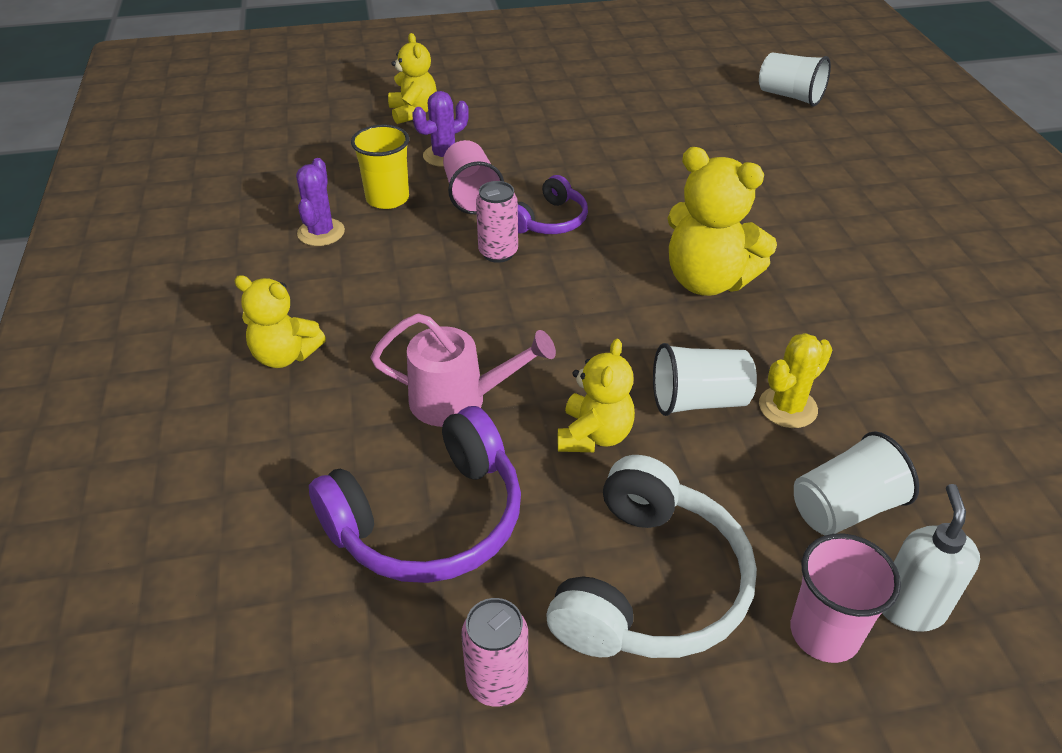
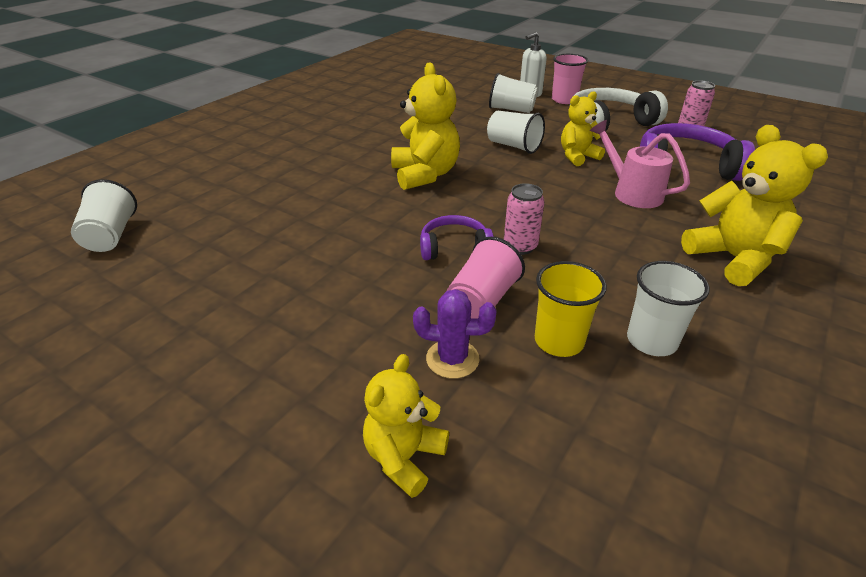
camera: 135 degrees left, 5 degrees down
yellow teddy bear [234,275,326,368] -> yellow teddy bear [681,125,828,286], size x1.58
purple cactus [296,158,345,246] -> white cup [627,261,710,356]
yellow cactus [759,333,832,428] -> none

